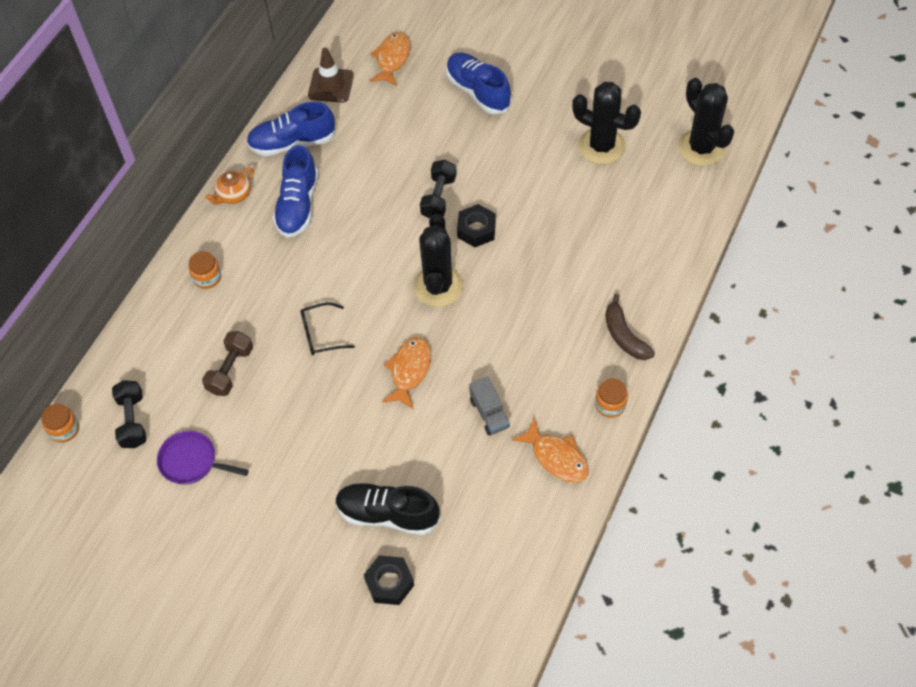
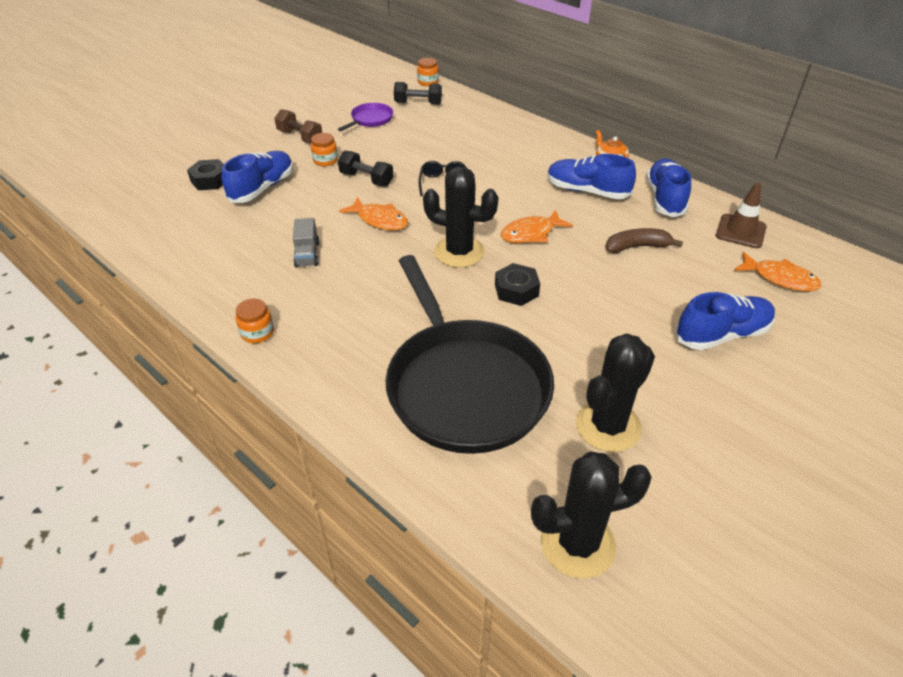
camera: 105 degrees right, 15 degrees down
orange jar [189,251,221,289] -> orange jar moved to [311,133,338,166]
brown dumbbell [202,331,253,396] -> brown dumbbell moved to [274,109,322,144]
black shoe [335,483,440,535] -> blue shoe [222,151,293,203]
black dumbbell [420,160,456,219] -> black dumbbell moved to [338,151,394,187]
grey truck [469,376,510,435] -> grey truck turned 90 degrees counterclockwise [293,218,319,267]
orange fish [512,418,588,483] -> orange fish moved to [501,210,573,243]
brown banana [605,294,655,360] -> brown banana moved to [606,228,683,253]
none -> black pan [385,255,554,454]

